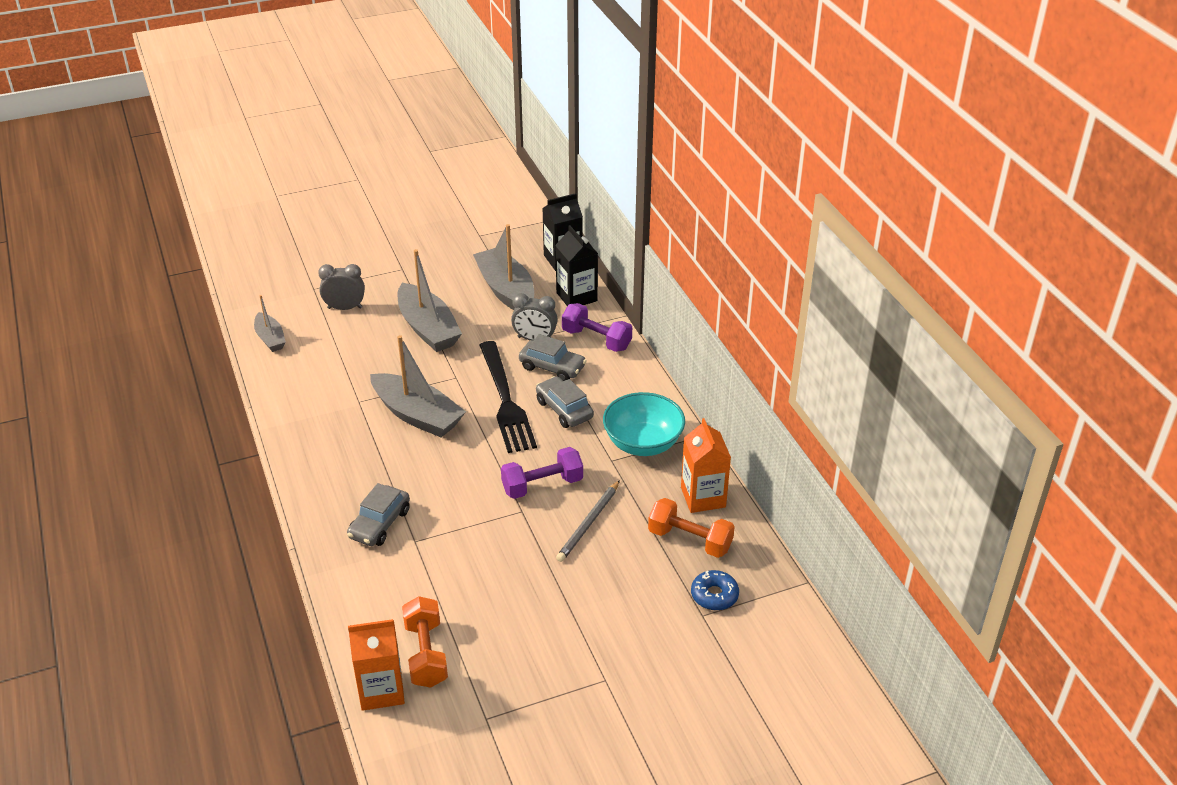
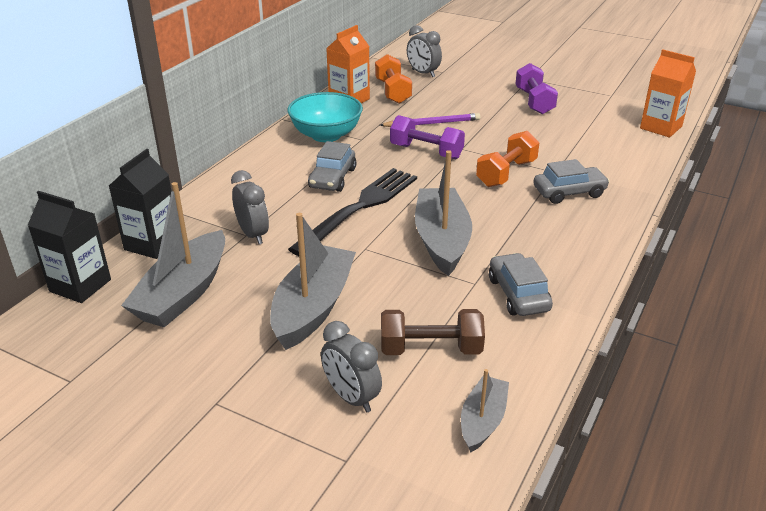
camera: 130 degrees left, 5 degrees down
orange dumbbell [402,596,448,688] -> orange dumbbell moved to [476,131,539,187]
grey car [519,334,587,381] -> grey car moved to [489,253,553,316]
grey pencil [556,480,620,562] -> purple pencil [380,113,480,127]
purple dumbbell [562,303,632,352] -> purple dumbbell moved to [515,63,558,114]
blue donut [691,570,739,610] -> grey clock [407,25,442,77]
none -> brown dumbbell [381,309,485,355]

